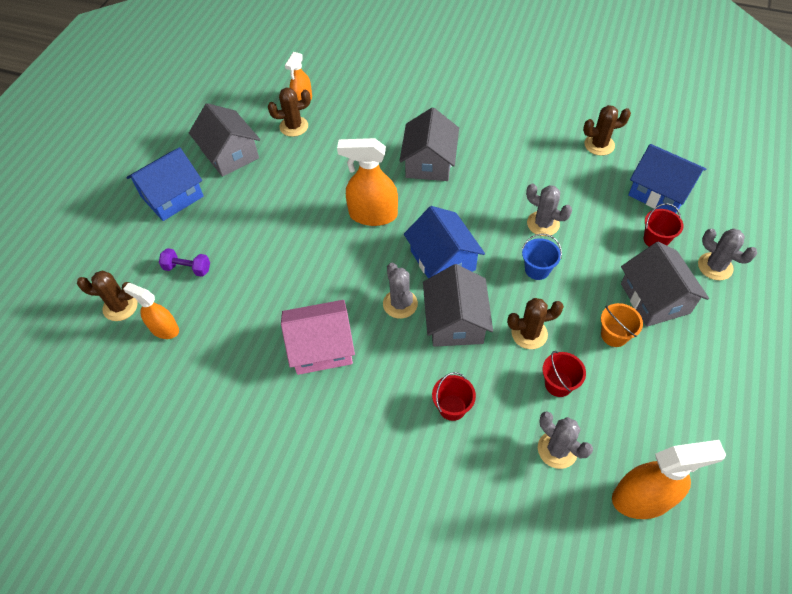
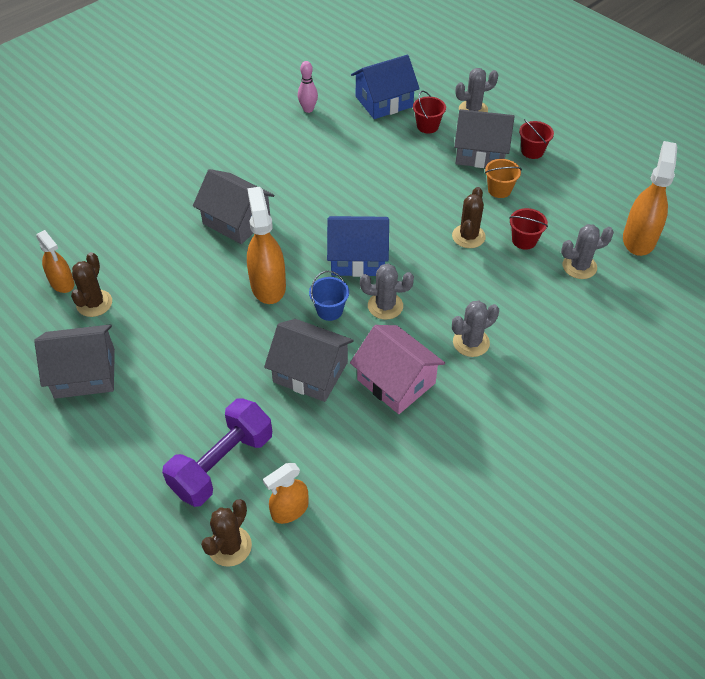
camera: 65 degrees left, 5 degrees down
blue house [126,147,204,221] -> none
purple dumbbell [159,248,210,277] -> purple dumbbell [162,398,272,507], size x1.97
pink house [281,300,355,375] -> pink house turned 60 degrees counterclockwise [350,325,445,414]
orange spray bottle [337,138,398,226] -> orange spray bottle turned 135 degrees clockwise [247,187,286,304]
grey house [423,264,493,347] -> grey house moved to [264,319,354,402]
red bucket [432,372,476,421] -> red bucket moved to [519,119,554,159]
blue bucket [522,233,562,280] -> blue bucket moved to [309,271,349,321]
grey cactus [526,184,572,236] -> grey cactus moved to [452,301,499,357]
brown cactus [583,105,631,156] -> pink bowling pin [298,61,318,113]

